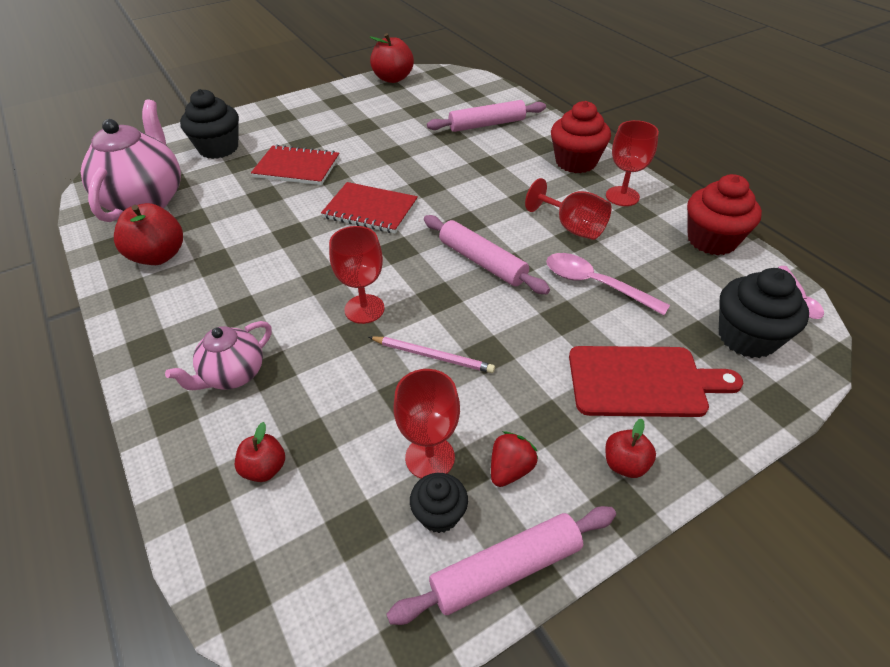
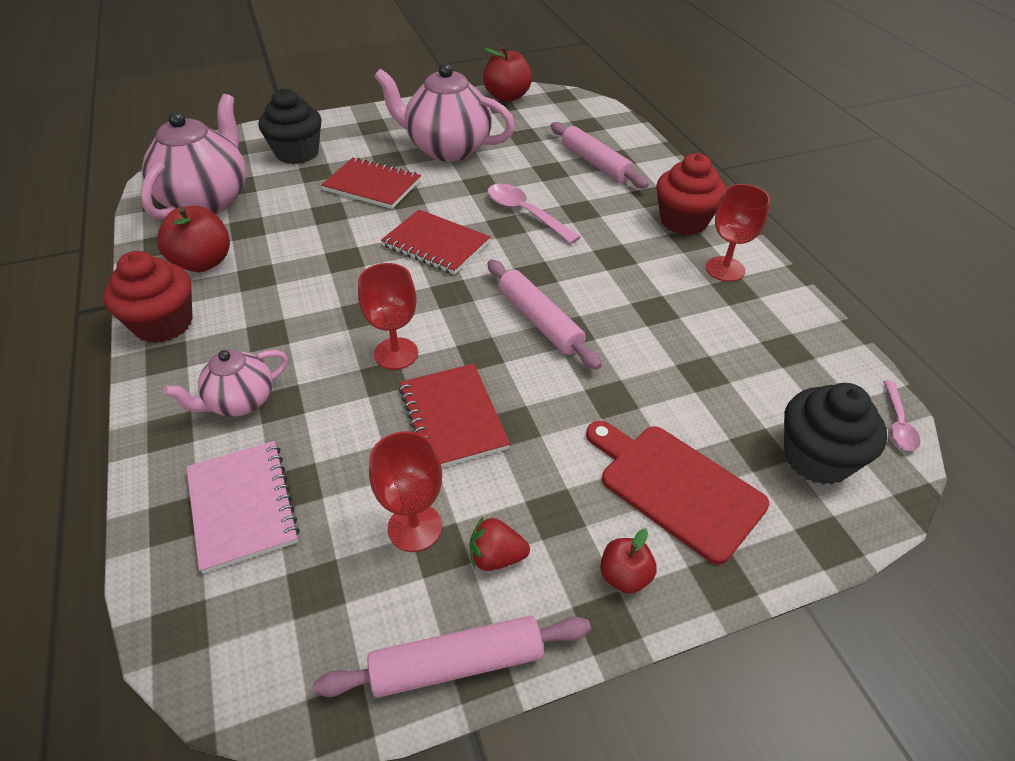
camera: 10 degrees right, 0 degrees up
red apple [235,422,285,482] -> pink notebook [186,441,300,574]
pink pencil [369,336,495,373] -> red notebook [399,364,510,467]
black cupcake [410,473,468,533] -> none
pink rolling pin [427,100,546,132] -> pink rolling pin turned 60 degrees clockwise [551,122,649,189]
red strawberry [491,431,538,487] -> red strawberry turned 135 degrees counterclockwise [470,517,530,571]
red goblet [525,178,612,240] -> none
pink spoon [546,253,670,315] -> pink spoon moved to [487,184,581,244]
red cutting board [569,346,743,417] -> red cutting board turned 150 degrees counterclockwise [586,421,769,565]
red cupcake [687,174,762,255] -> red cupcake moved to [103,251,193,343]
none -> pink teapot [374,63,515,162]

